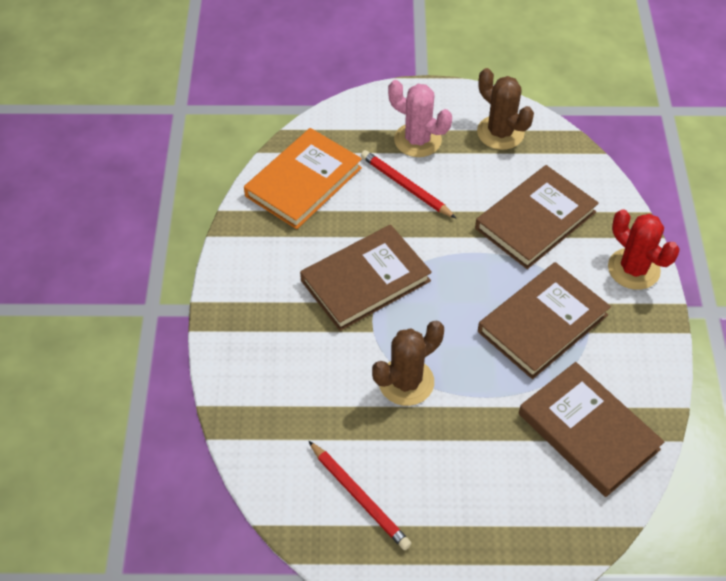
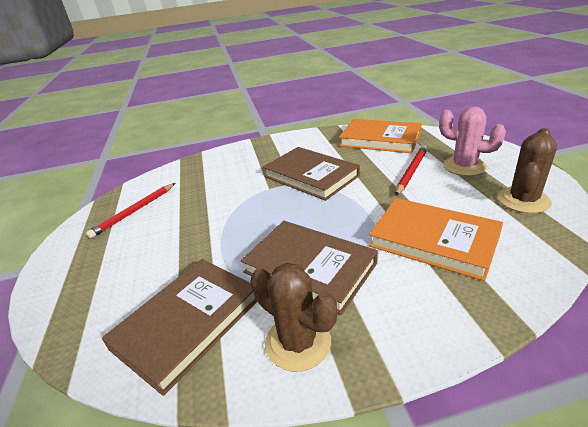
camera: 80 degrees right, 20 degrees down
brown cactus [372,320,444,406] -> brown cactus moved to [250,263,337,372]
pink cactus [388,80,452,157] -> pink cactus turned 75 degrees counterclockwise [439,107,506,176]
brown book [475,165,599,269] -> orange book [369,198,503,281]
red cactus [608,209,680,290] -> none

